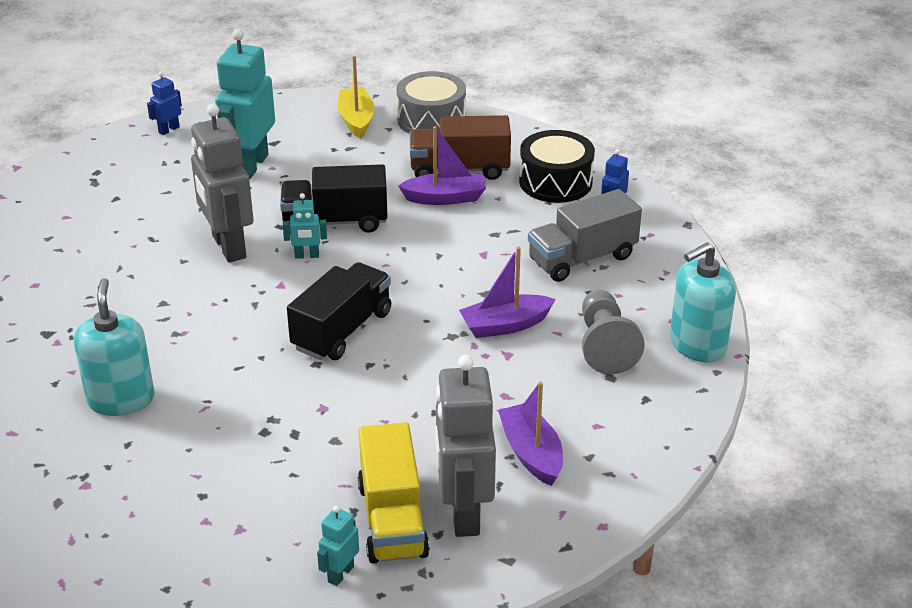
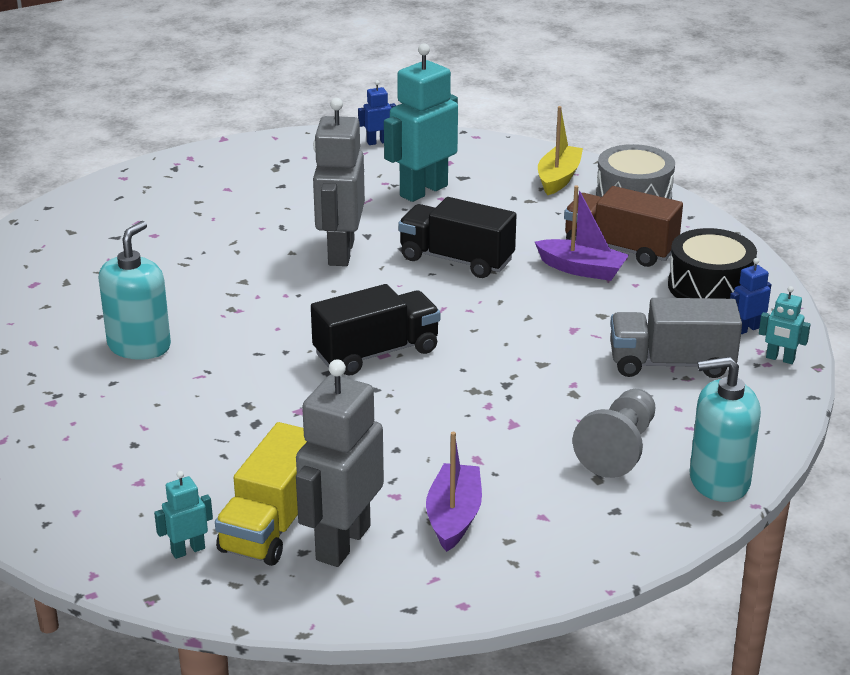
camera: 30 degrees right, 5 degrees down
turquoise robot [283,193,327,259] -> turquoise robot moved to [759,286,811,364]
purple boat [459,247,556,338] -> none

